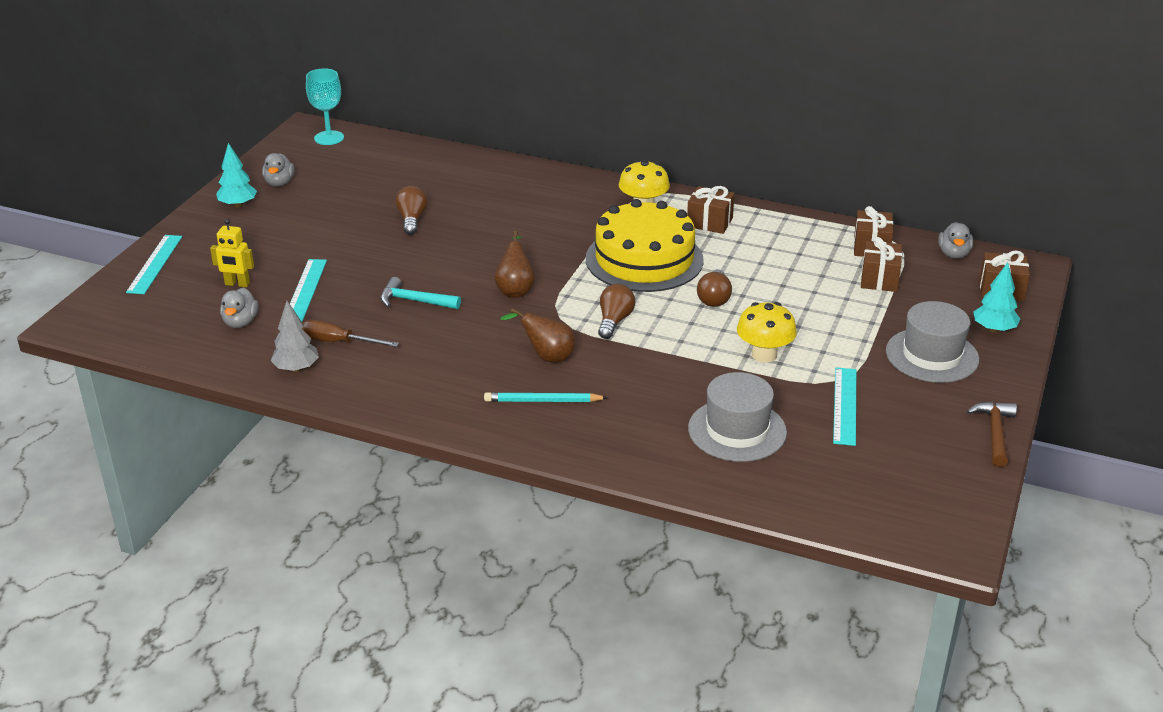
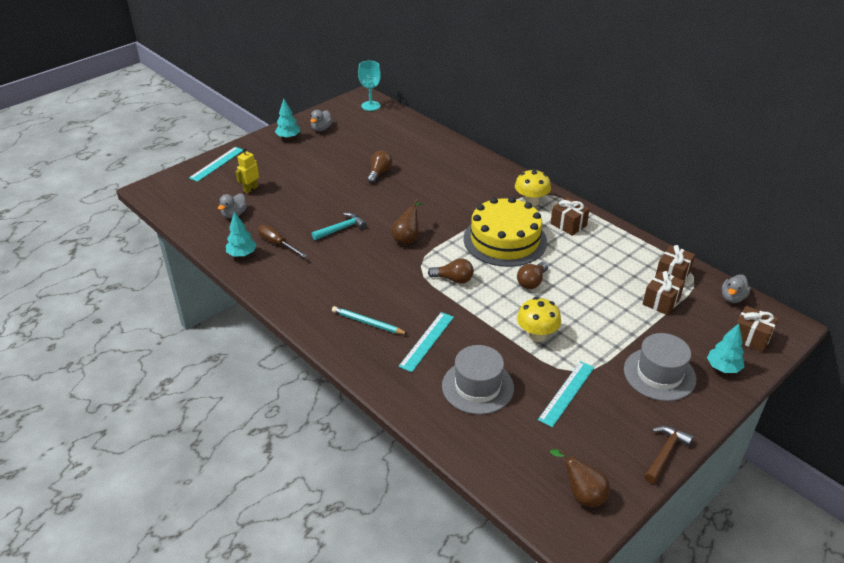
camera: 25 degrees right, 5 degrees up
yellow robot [210,219,254,287] -> yellow robot turned 90 degrees clockwise [235,148,259,193]
grey tree [270,301,319,372] -> turquoise tree [226,211,257,257]
turquoise ruler [290,259,327,321] -> turquoise ruler moved to [398,312,454,372]
turquoise hammer [380,277,461,309] -> turquoise hammer turned 105 degrees clockwise [312,213,367,240]
brown pear [500,308,575,362] -> brown pear moved to [550,449,610,507]
brown light bulb [598,284,635,339] -> brown light bulb turned 60 degrees clockwise [428,258,474,284]

